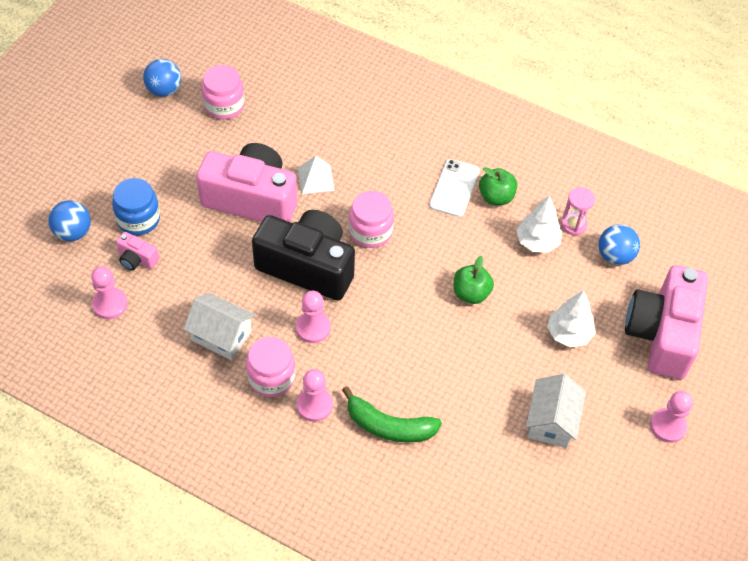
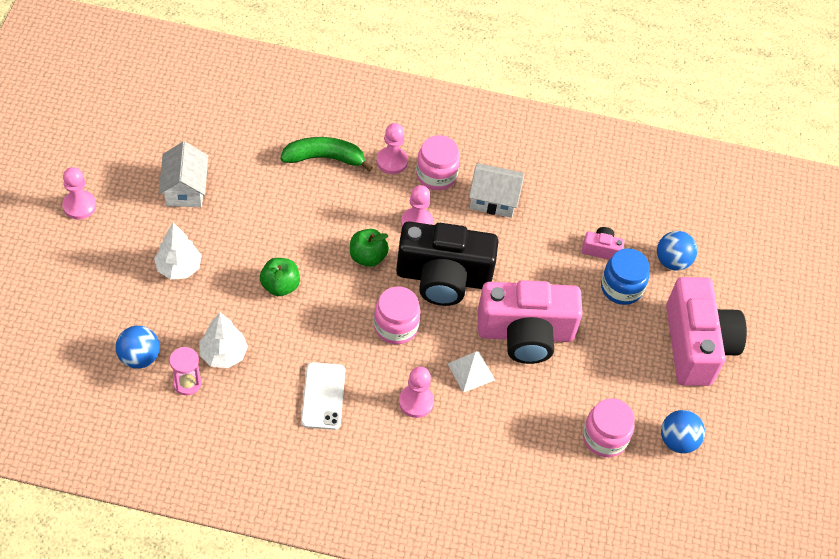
camera: 160 degrees right, 0 degrees up
pink pawn [91,266,128,319] -> pink pawn moved to [399,367,434,418]
green apple [479,167,517,205] -> green apple moved to [350,229,389,267]
pink camera [625,265,708,379] -> pink camera moved to [666,277,747,386]

